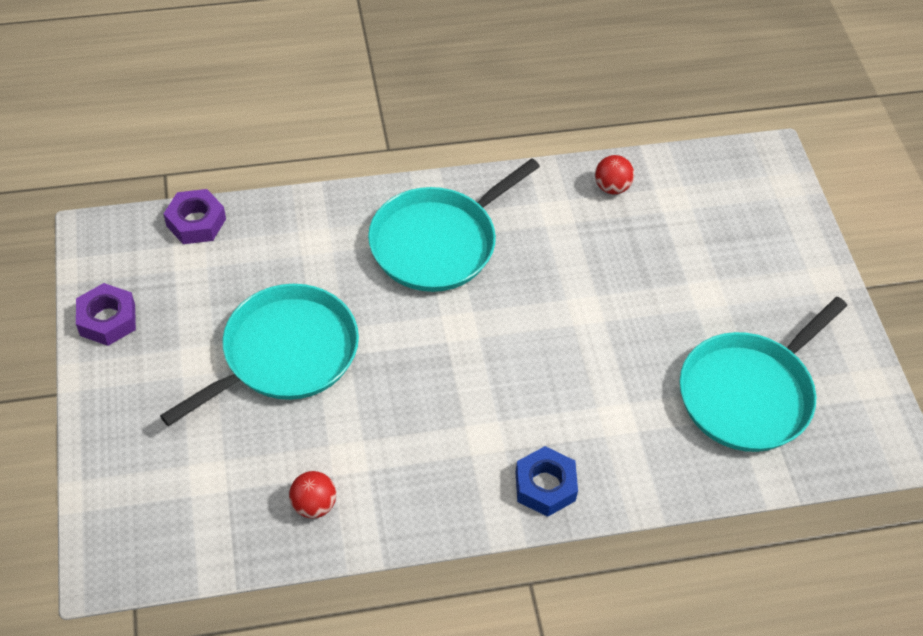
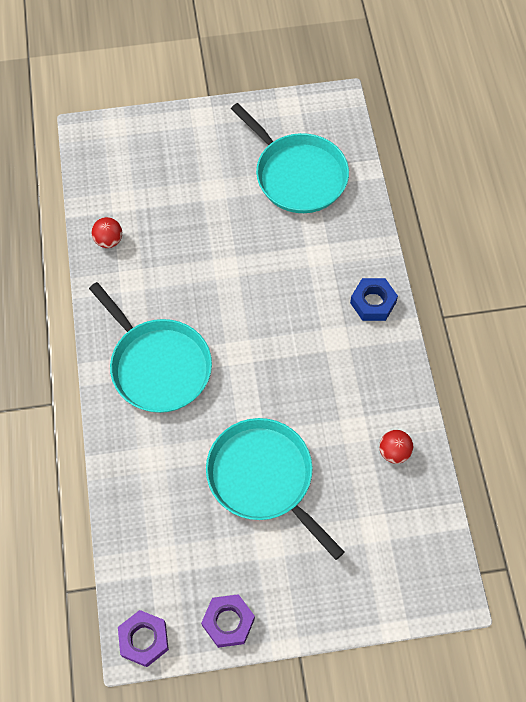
camera: 85 degrees left, 10 degrees up
purple nut [164,189,226,244] -> purple nut moved to [118,610,169,667]

